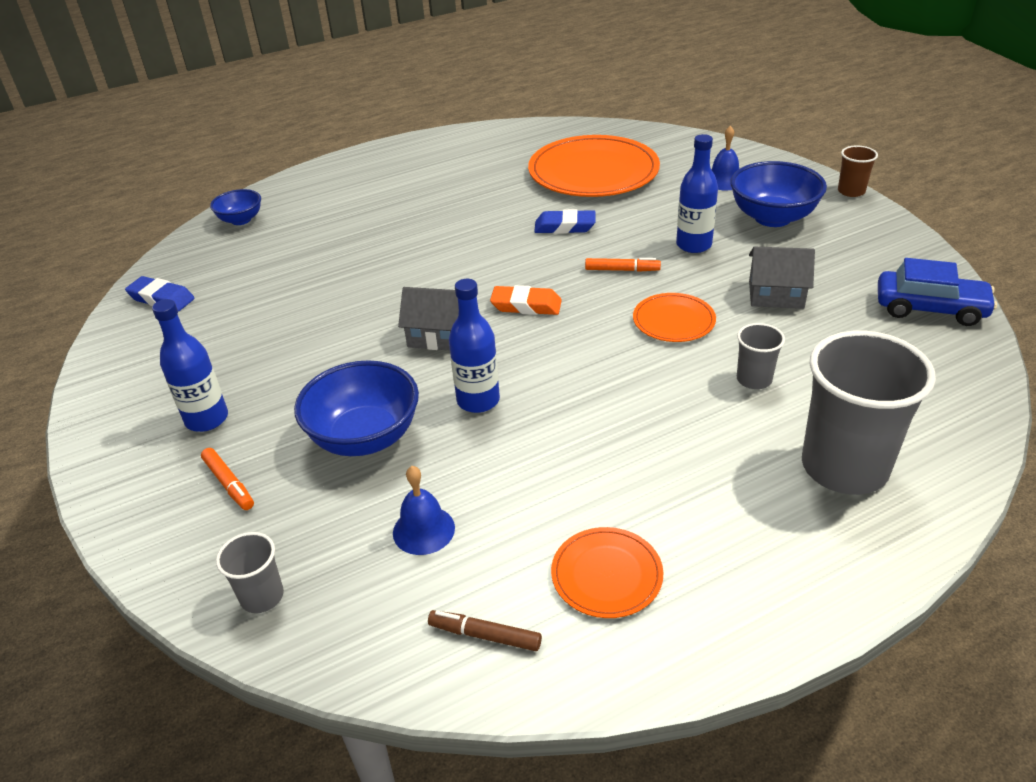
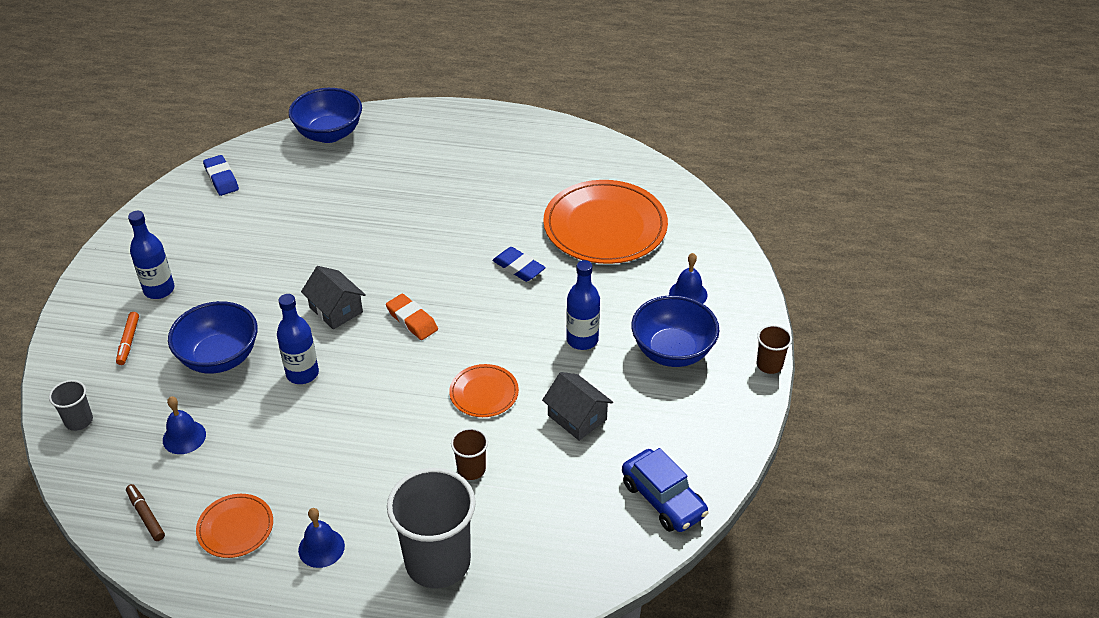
camera: 35 degrees right, 5 degrees up
blue bowl [210,189,261,225] -> blue bowl [289,88,362,143], size x1.73
orange marker [585,258,661,272] -> none
grey cup [737,323,785,389] -> brown cup [451,428,488,480]
none -> blue bell [298,508,345,568]

